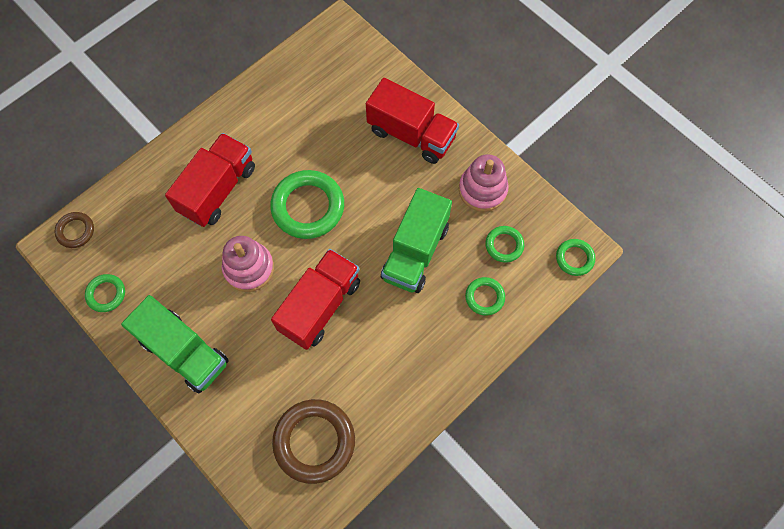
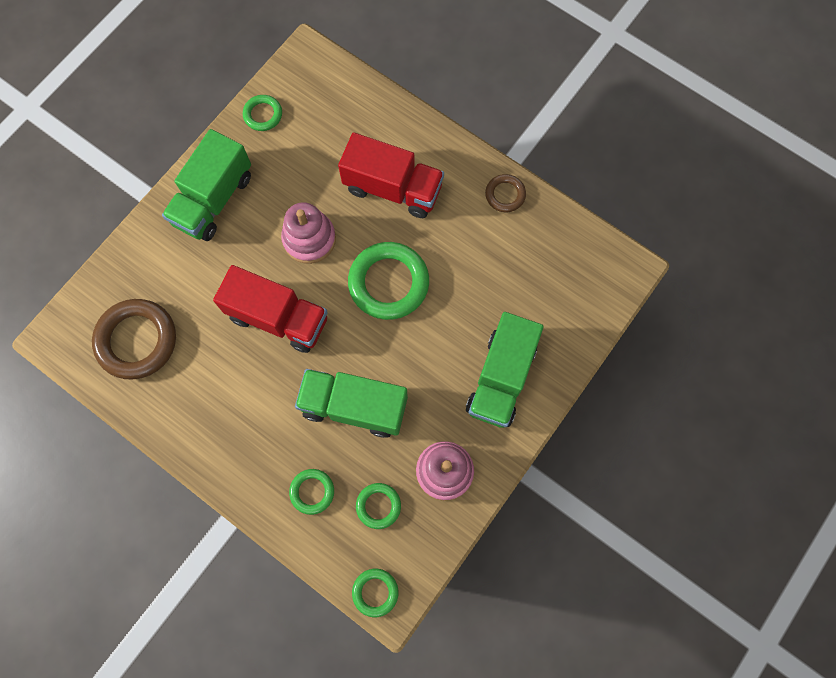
camera: 80 degrees right, 5 degrees up
brown ring [54,212,94,248] -> brown ring moved to [485,174,526,212]
red truck [366,78,459,164] -> green truck [466,312,544,428]

